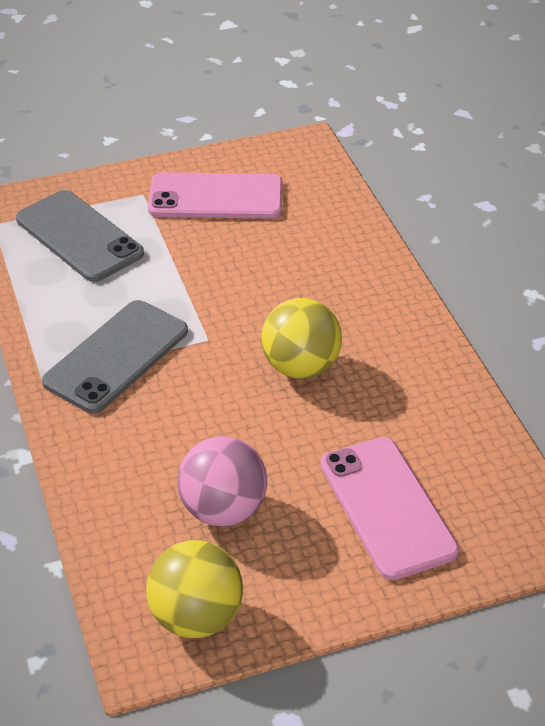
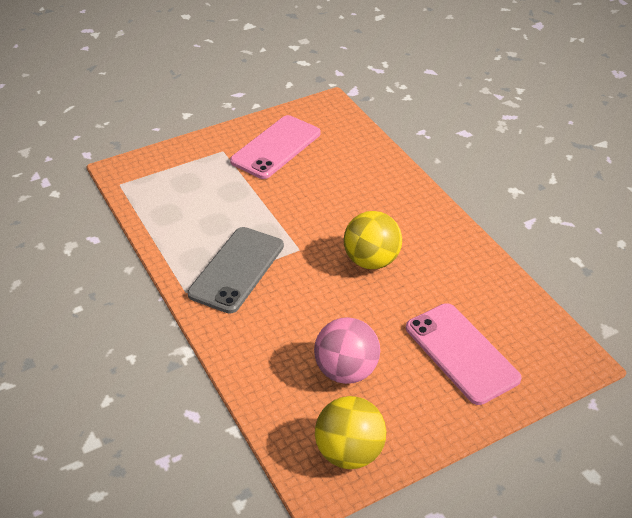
camera: 10 degrees left, 0 degrees up
grey phone [16,190,144,282] -> none
pink phone [148,172,283,219] -> pink phone turned 45 degrees counterclockwise [230,115,320,179]

